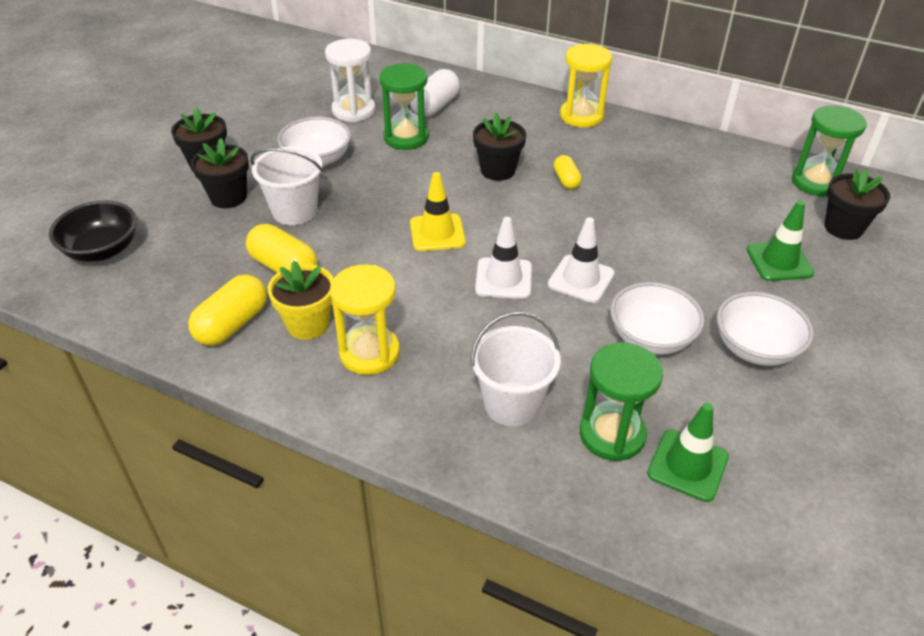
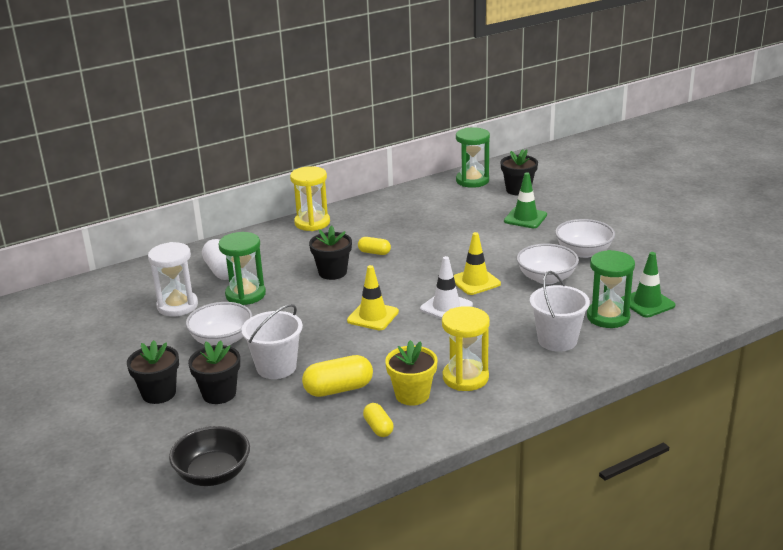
camera: 55 degrees left, 15 degrees down
yellow capsule [188,275,267,346] -> yellow capsule [363,403,394,437], size x0.59
white traffic cone [548,217,615,303] -> yellow traffic cone [454,232,501,295]

